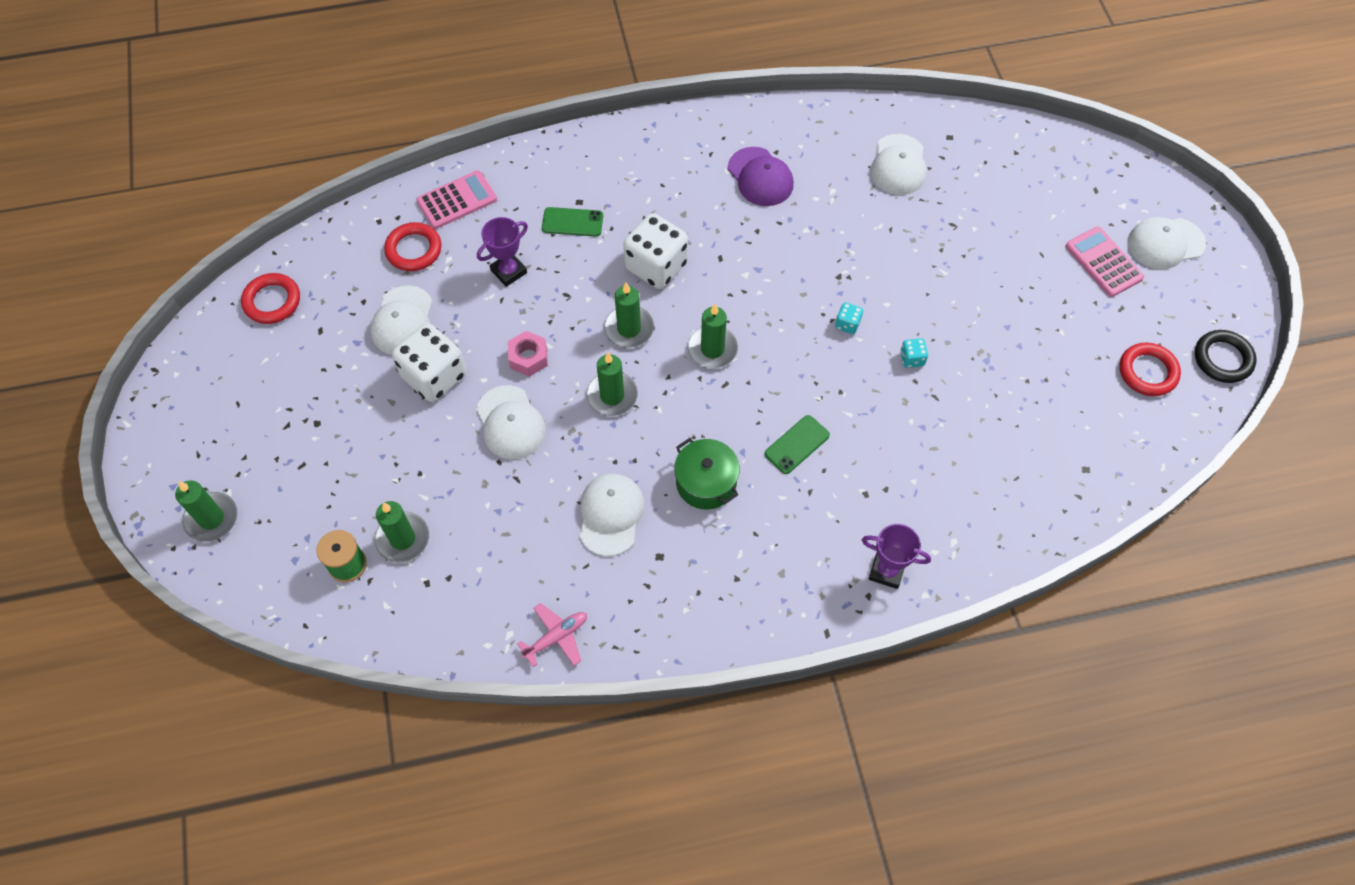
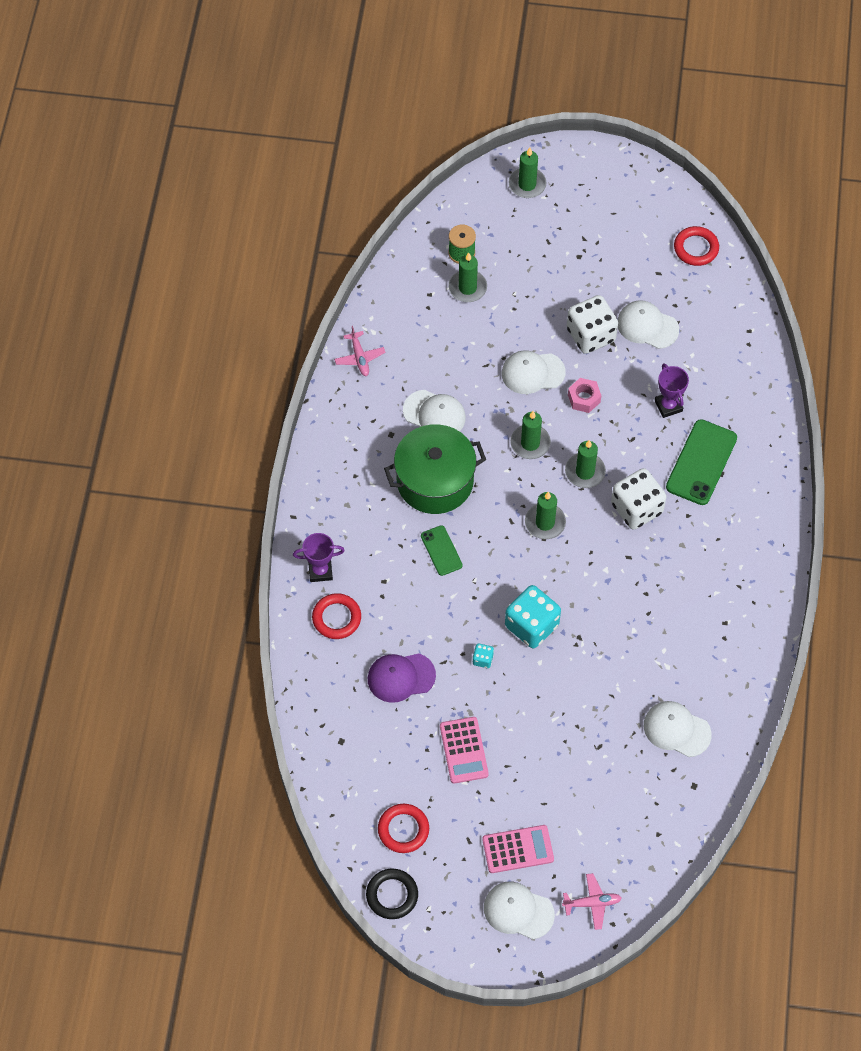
camera: 110 degrees right, 0 degrees up
red ring [384,222,442,271] -> red ring moved to [312,593,361,639]
pink calculator [416,170,497,229] -> pink calculator moved to [440,717,489,784]
green phone [542,207,603,237] -> green phone [666,419,737,505], size x1.77
green pot [674,438,740,510] -> green pot [384,424,486,514], size x1.67
purple cap [728,147,794,206] -> purple cap moved to [368,654,436,703]
turquoise dice [835,302,863,334] -> turquoise dice [505,585,561,648], size x2.31
purple trophy [862,524,931,589] -> purple trophy turned 45 degrees clockwise [293,533,345,582]
white cap [1128,217,1206,269] -> white cap turned 75 degrees counterclockwise [484,882,555,939]
none -> pink plane [562,873,622,930]

